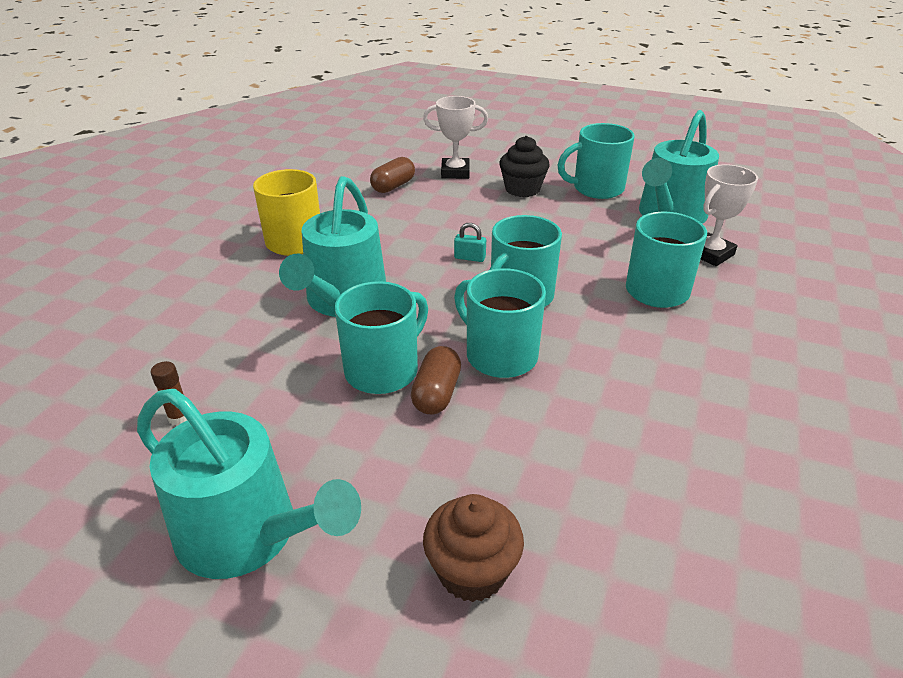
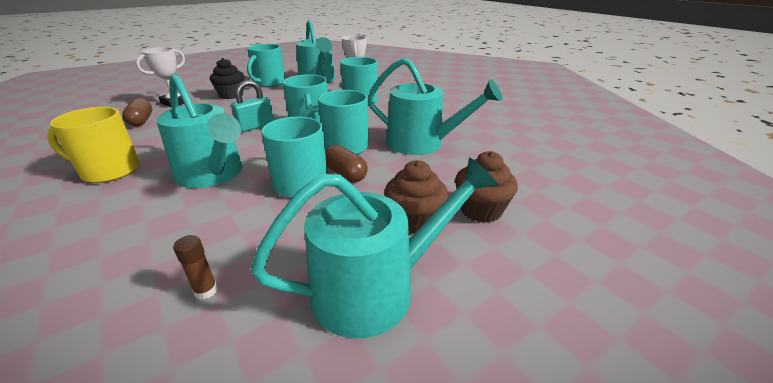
camera: 55 degrees left, 5 degrees down
turquoise padlock [454,223,486,262] -> turquoise padlock [231,80,274,132], size x1.71
none -> turquoise watering can [368,58,502,155]
none -> brown cupcake [384,160,448,234]

